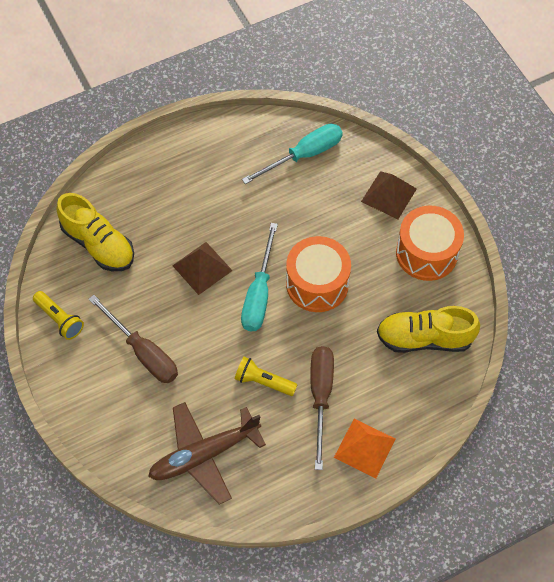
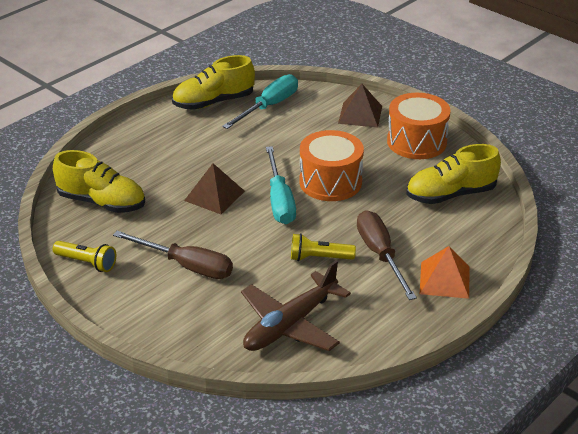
camera: 20 degrees left, 25 degrees down
none -> yellow shoe [172,55,255,110]

